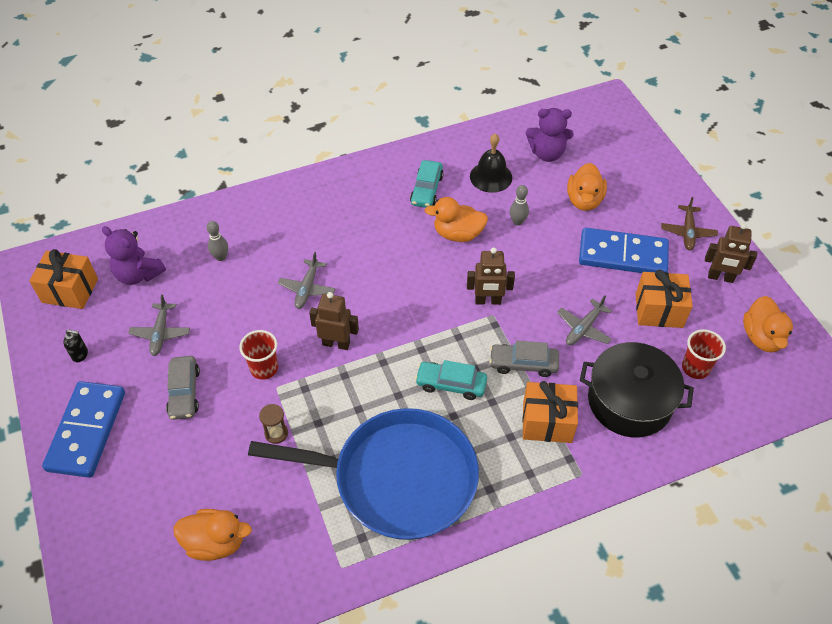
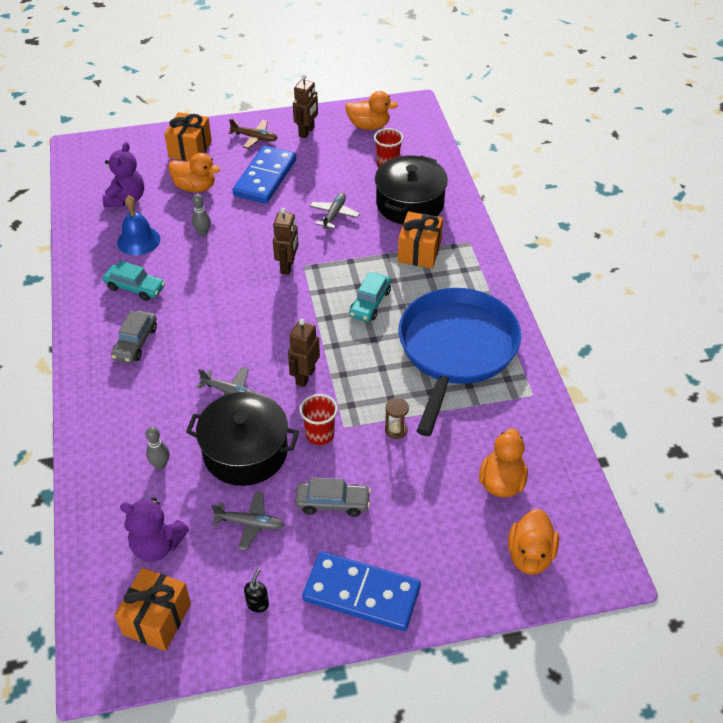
camera: 80 degrees left, 5 degrees down
purple teddy bear [102,226,166,285] -> purple teddy bear turned 60 degrees clockwise [120,497,189,562]
orange duck [425,197,488,242] -> orange duck moved to [508,509,559,575]
black bell [470,134,512,193] -> blue bell [117,195,160,256]
grey car [489,341,559,377] -> grey car moved to [111,310,157,363]
grey plane [557,296,612,345] -> grey plane turned 120 degrees counterclockwise [310,192,360,229]
orange gift [636,270,693,328] -> orange gift moved to [164,112,212,161]
none -> black pot [186,392,299,486]

